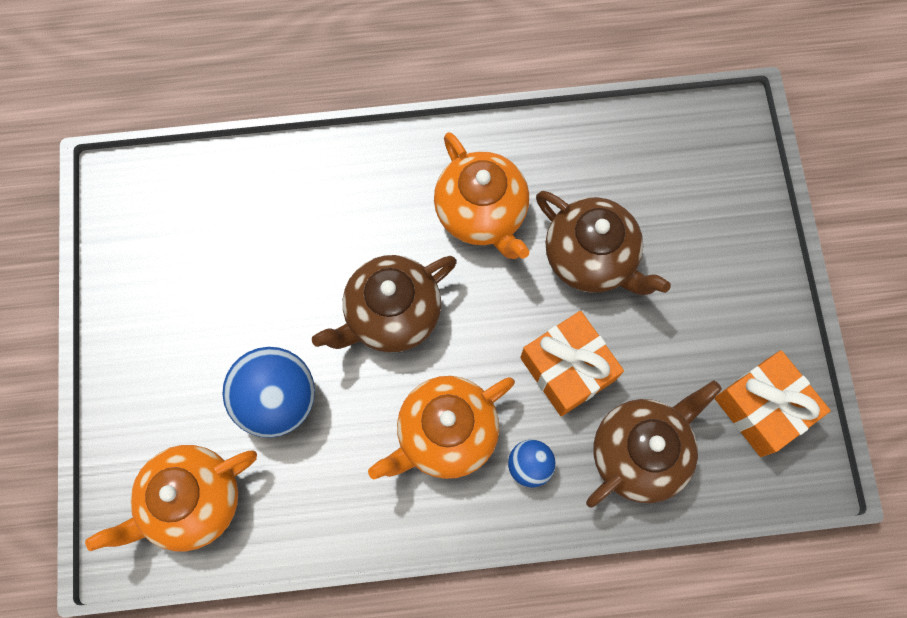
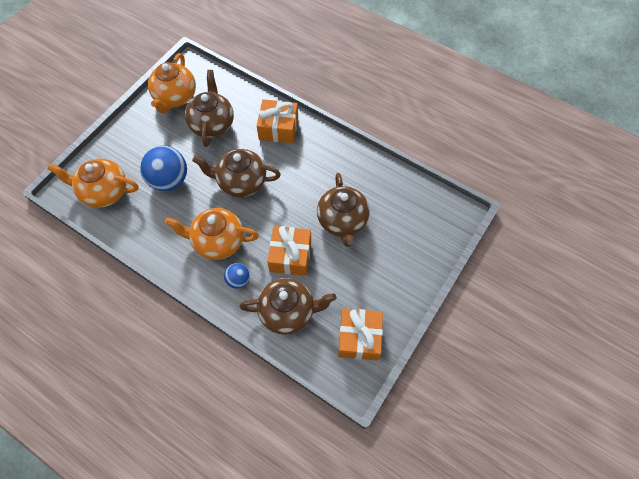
camera: 40 degrees right, 10 degrees down
orange teapot [434,132,529,259] -> orange teapot moved to [148,53,196,113]
none -> brown teapot [185,70,234,147]
none -> orange gift [257,99,298,144]

